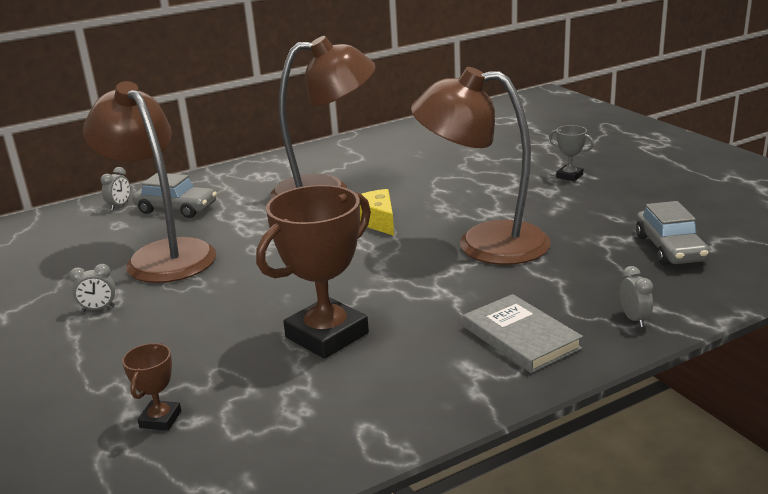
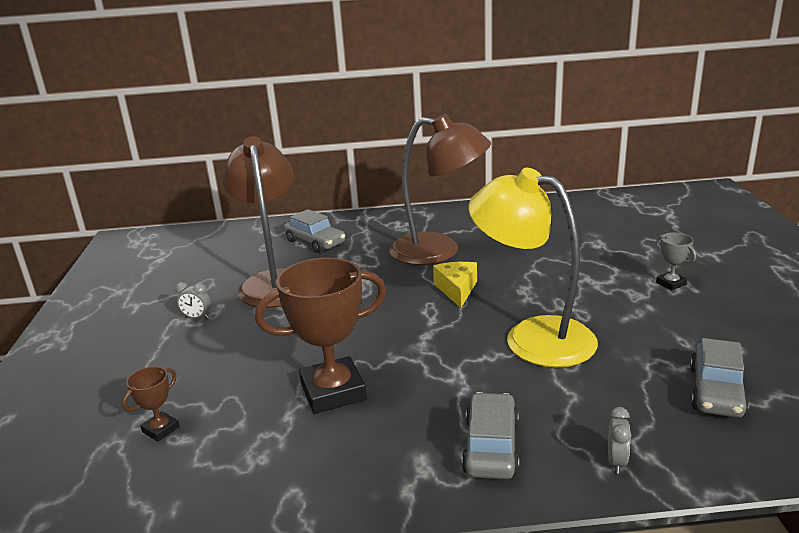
camera: 25 degrees right, 0 degrees up
grey clock [101,167,131,210] -> none
brown lamp [411,67,551,265] -> yellow lamp [468,168,598,368]
grey book [463,294,583,373] -> grey car [462,392,519,479]

